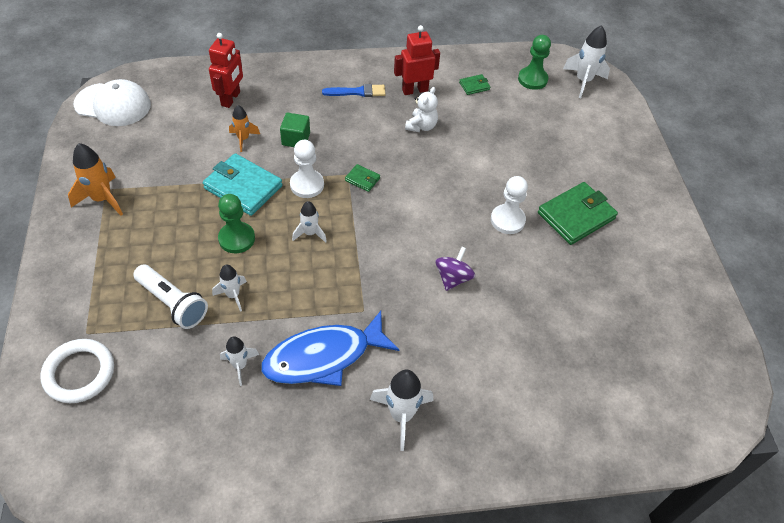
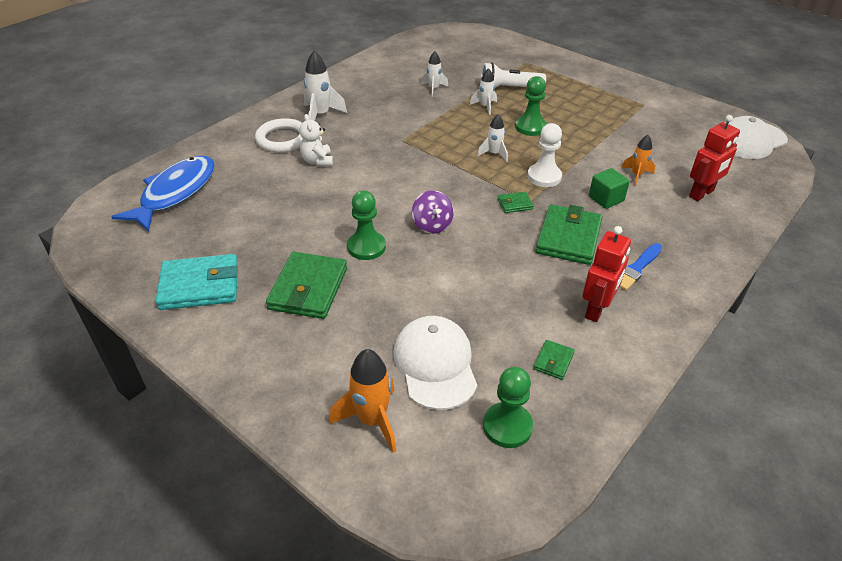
camera: 140 degrees right, 10 degrees down
white ring [40,339,114,403] -> white ring moved to [255,118,303,153]
orange rocket [68,143,123,216] -> orange rocket moved to [329,349,396,453]
turquoise wallet [203,153,282,216] -> turquoise wallet moved to [155,254,238,310]
red robot [209,33,243,108] -> red robot turned 105 degrees counterclockwise [689,115,740,201]
blue fish [261,311,400,386] -> blue fish moved to [112,156,215,232]
white teddy bear [405,87,438,132] -> white teddy bear moved to [300,114,333,166]
purple spinning top [435,247,475,291] -> purple spinning top moved to [412,190,454,234]
white pawn [491,176,528,234] -> green pawn [347,190,386,260]
white rocket [563,25,610,98] -> none
none -> white cap [393,316,477,410]
none -> green wallet [535,204,603,265]

